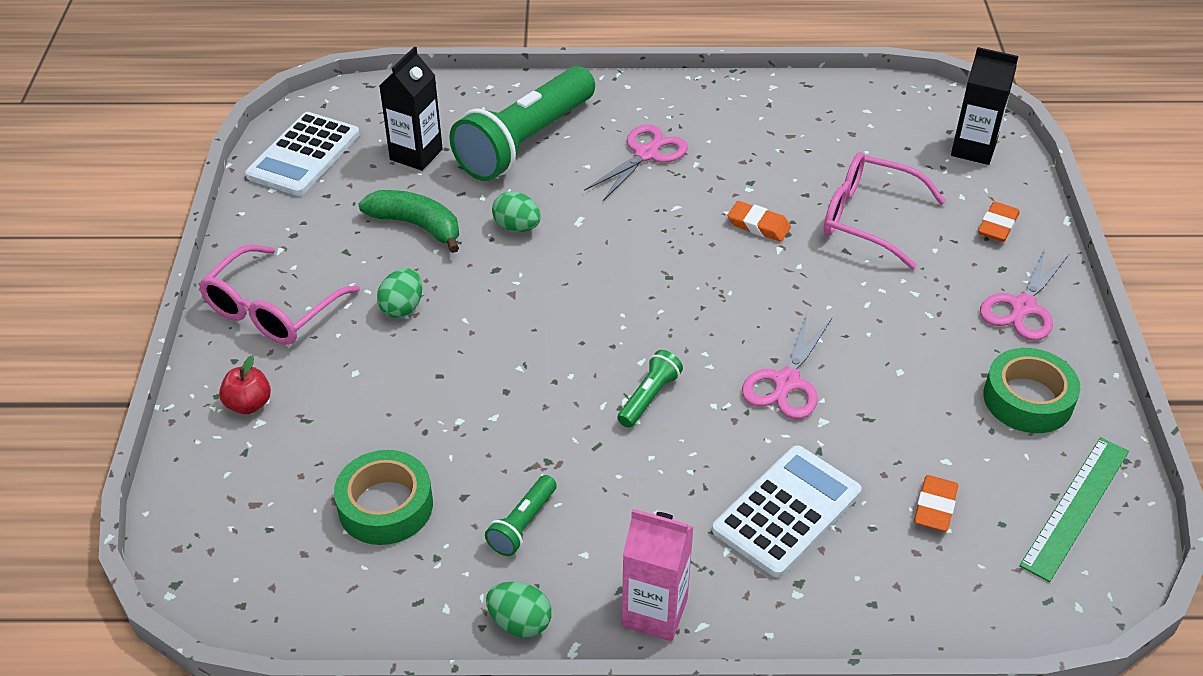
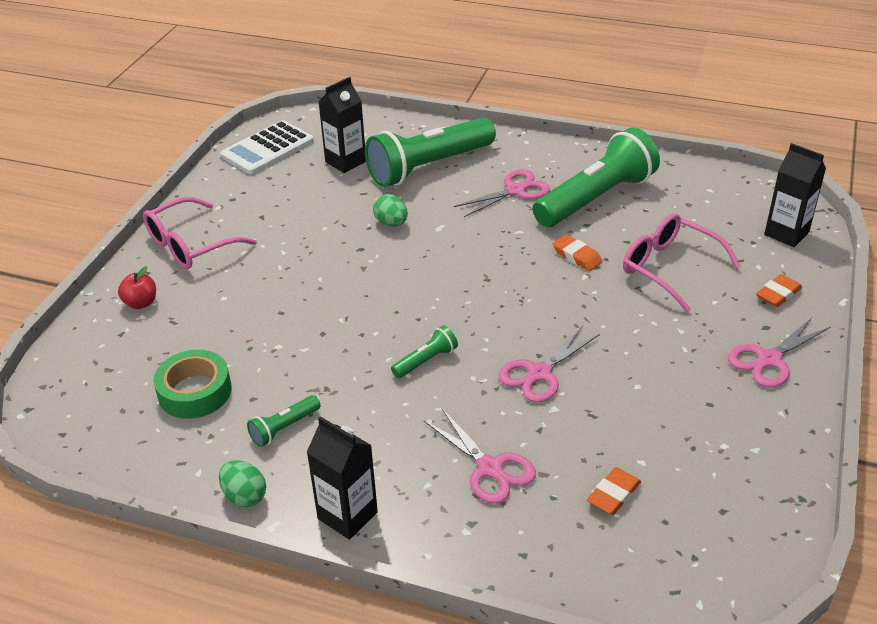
camera: 20 degrees right, 5 degrees down
green banana [359,190,459,253] -> none
green egg [377,268,422,318] -> none
pink carton [622,509,694,641] -> black carton [306,416,378,540]
white calculator [712,445,862,578] -> pink scissors [424,409,536,504]
green tape [983,348,1080,433] -> none
green ruler [1019,437,1129,582] -> none
none -> green flashlight [533,128,660,227]

